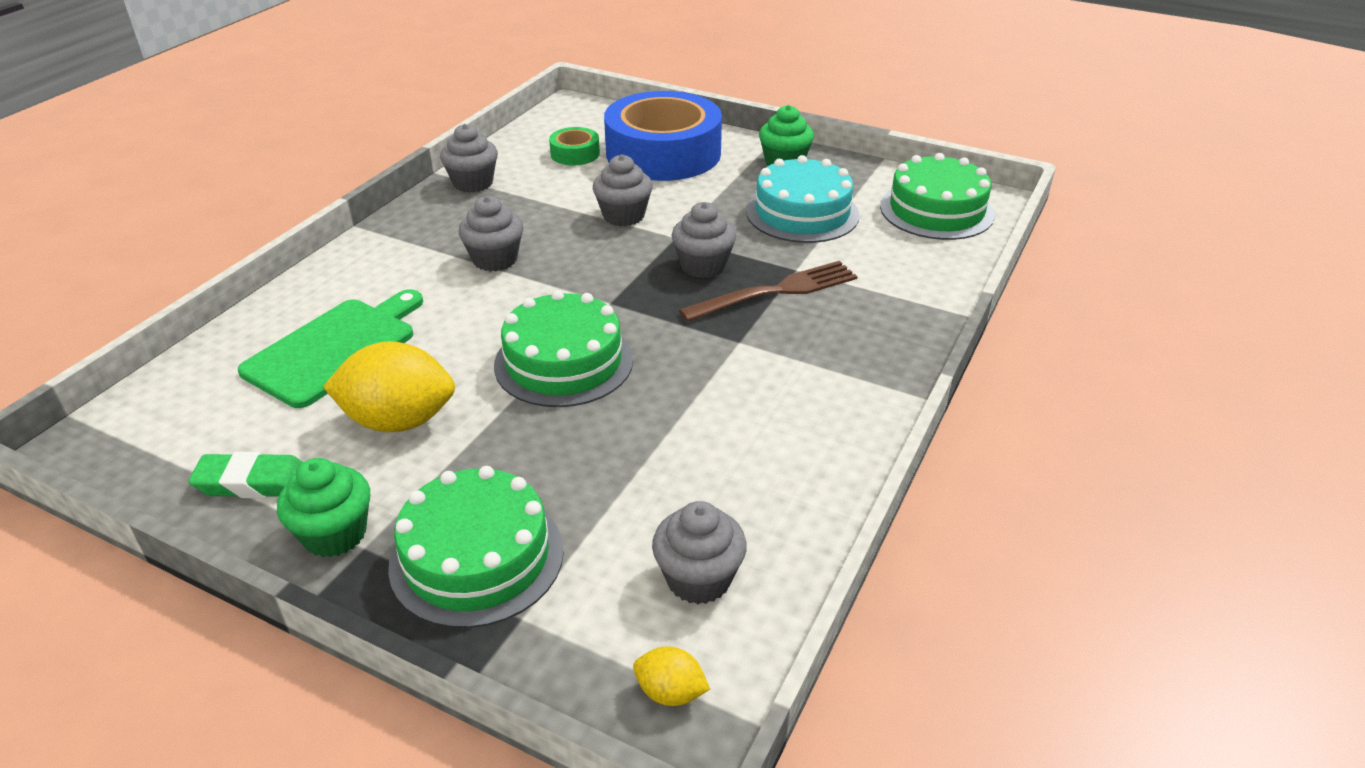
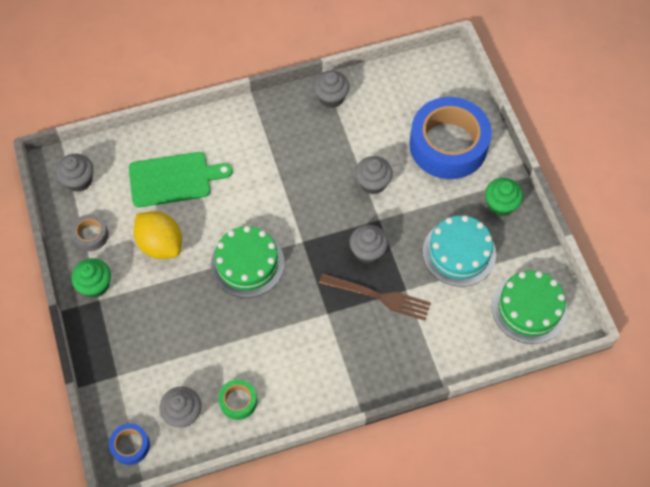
camera: 45 degrees right, 25 degrees up
green eraser [188,452,304,498] -> grey tape [71,214,109,251]
green cake [388,466,564,628] -> none
grey cupcake [459,196,523,272] -> grey cupcake moved to [56,154,94,192]
green tape [549,127,600,165] -> green tape moved to [218,379,257,420]
yellow lemon [633,646,710,706] -> blue tape [109,423,150,465]

